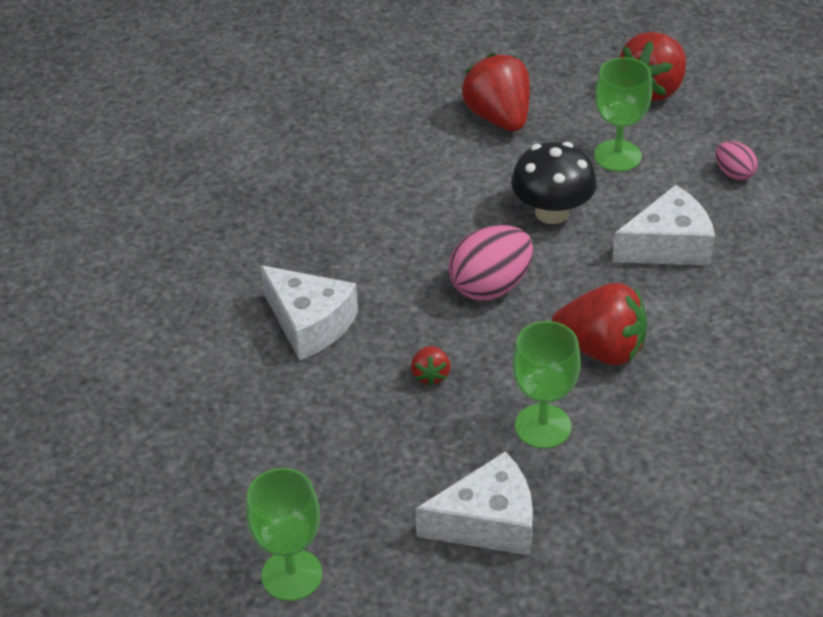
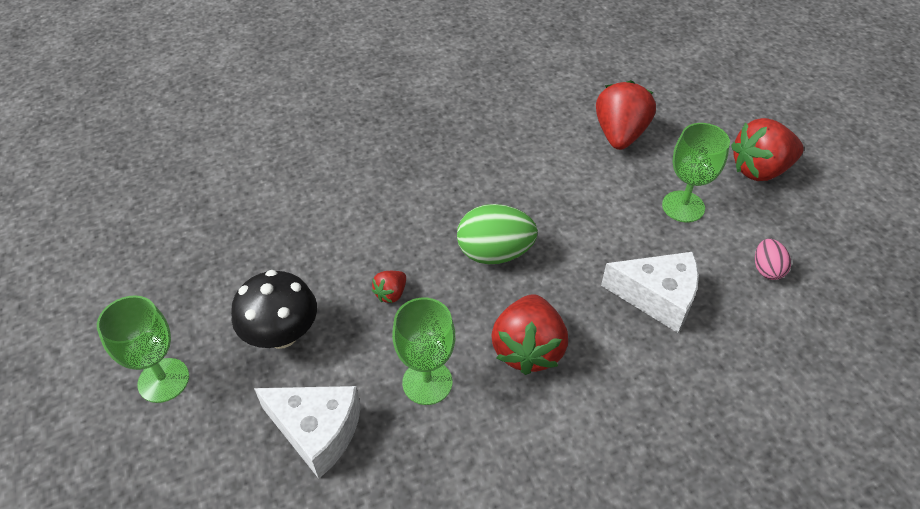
camera: 35 degrees right, 5 degrees up
white cheese [260,265,358,361] -> none
pink egg [448,225,533,301] -> green egg [457,204,538,264]
black mushroom [511,142,597,224] -> black mushroom moved to [231,270,317,349]
red strawberry [552,283,647,365] -> red strawberry turned 45 degrees clockwise [491,294,568,375]

